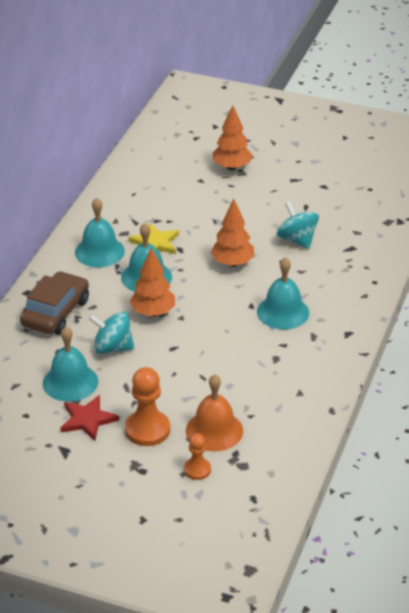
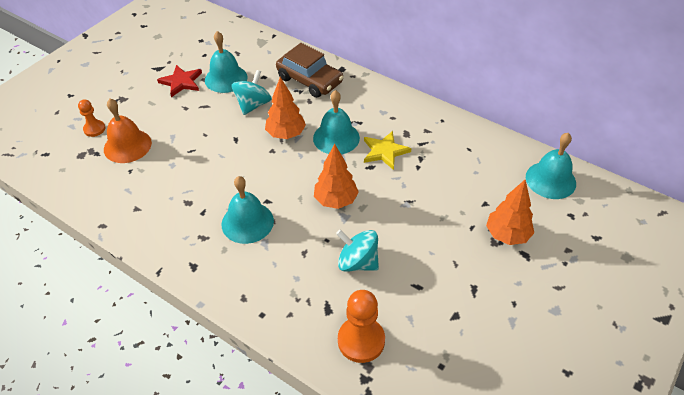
camera: 105 degrees right, 10 degrees up
turquoise bell [75,198,125,267] -> turquoise bell moved to [526,133,576,199]
orange pawn [125,367,170,446] -> orange pawn moved to [338,290,385,363]
turquoise spinning top [277,202,319,249] -> turquoise spinning top turned 135 degrees counterclockwise [336,230,379,272]

